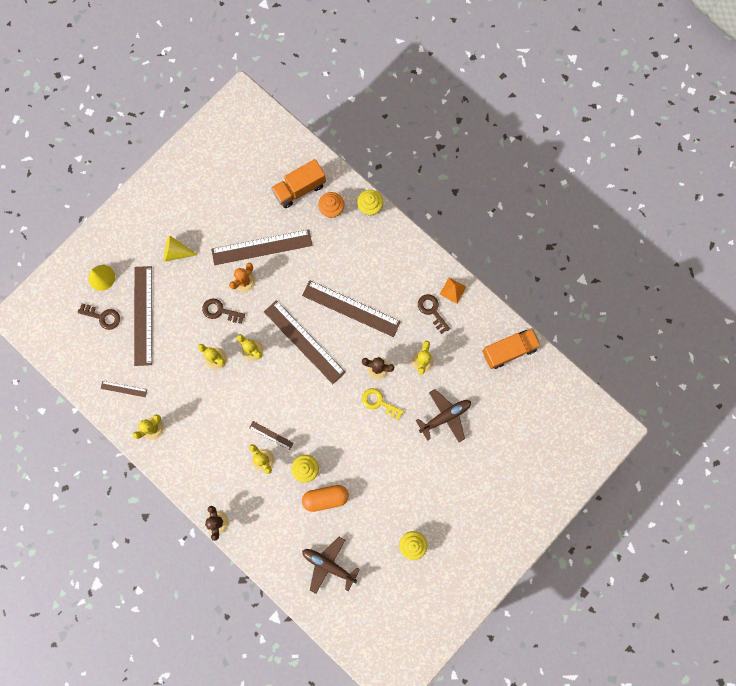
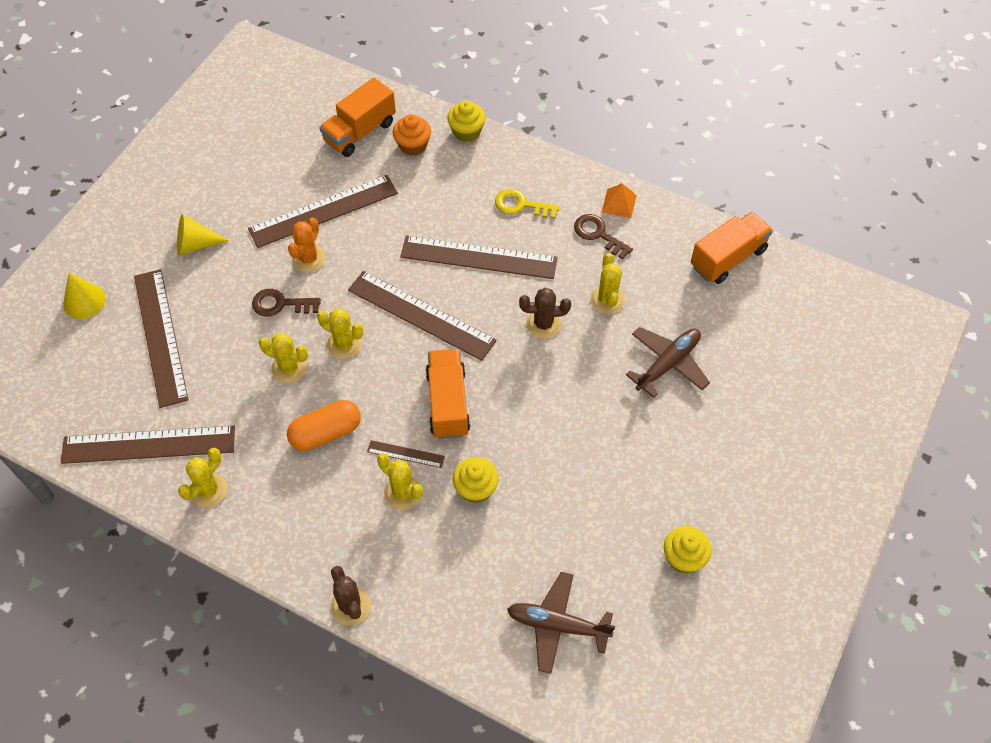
camera: 15 degrees left, 20 degrees down
brown key [78,304,120,330] -> none
brown ruler [101,381,147,397] -> brown ruler [61,426,235,464], size x2.22
orange capsule [302,485,349,512] -> orange capsule moved to [287,400,361,451]
yellow key [362,388,404,420] -> yellow key moved to [495,189,560,219]
none -> orange truck [426,349,470,439]

